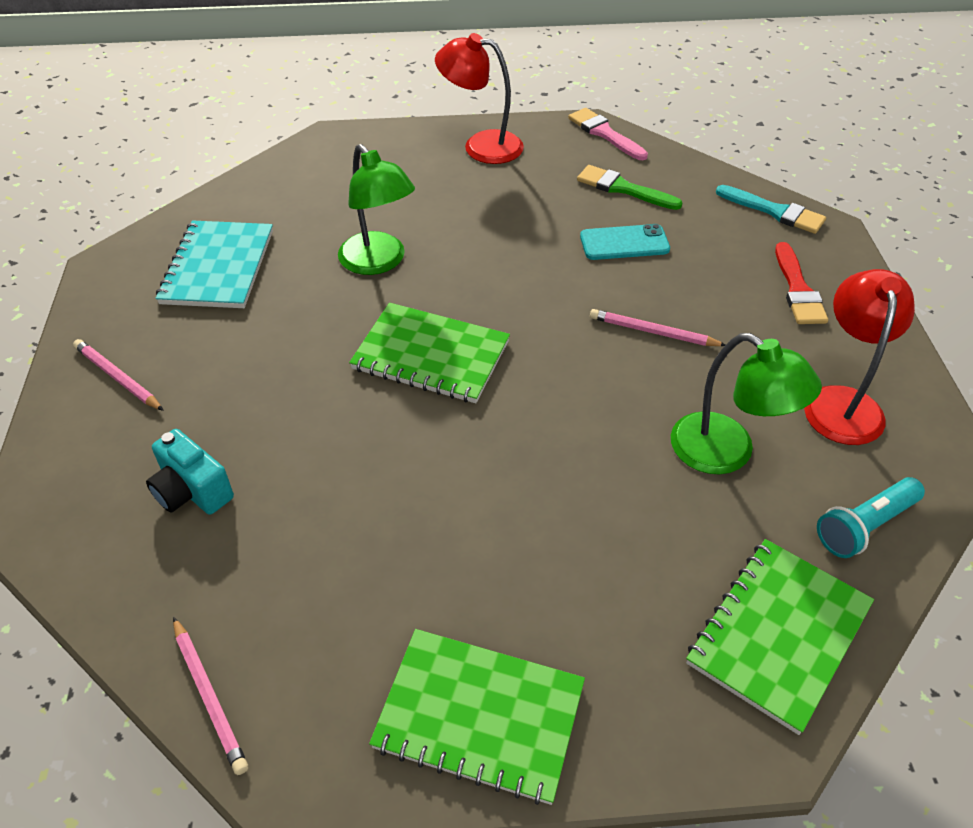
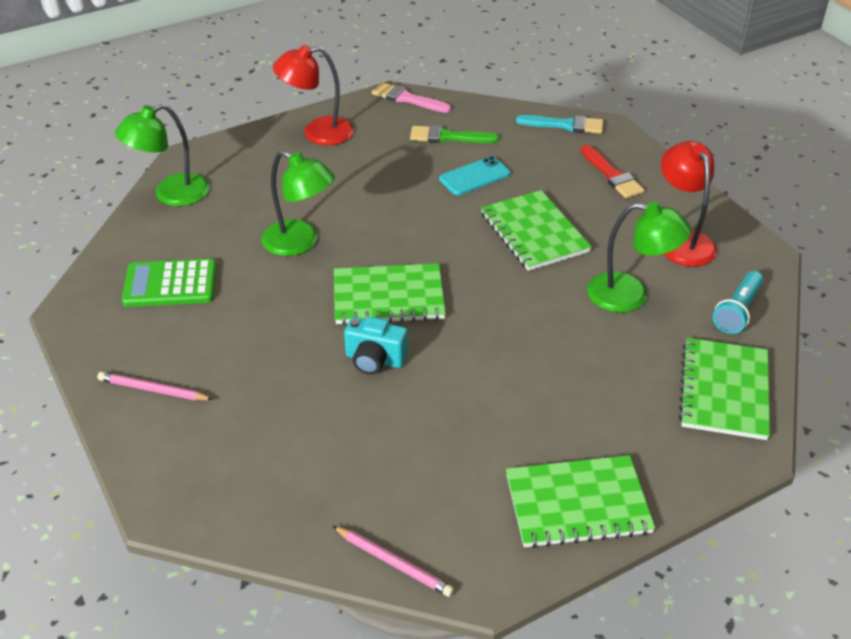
camera: 25 degrees left, 5 degrees down
turquoise camera [146,429,234,514] -> turquoise camera moved to [344,317,408,375]
turquoise notebook [156,220,273,308] -> green calculator [122,259,217,307]
pink pencil [590,309,725,346] -> green notebook [481,190,592,271]
none -> green lamp [115,104,209,206]

